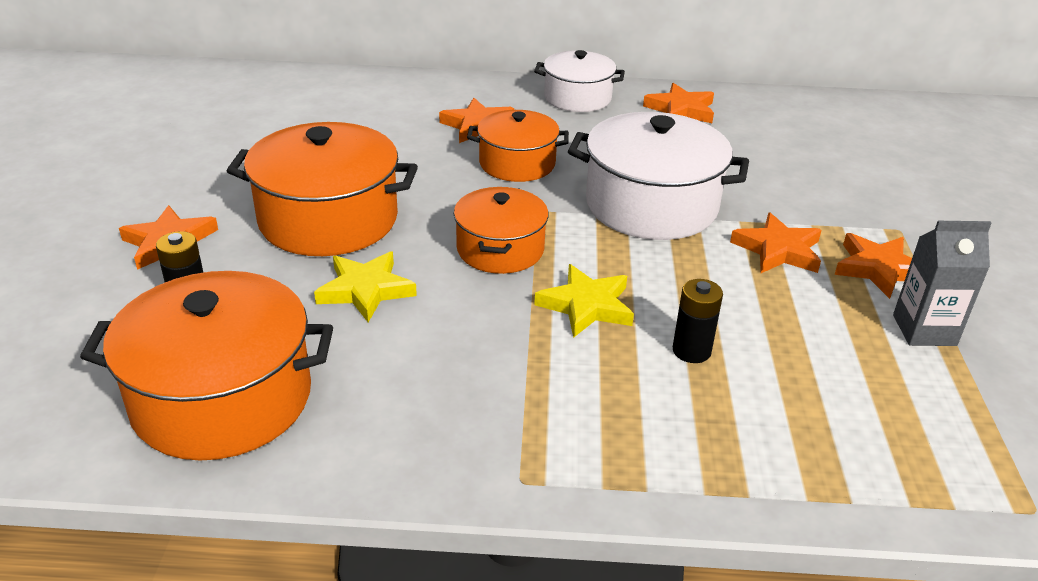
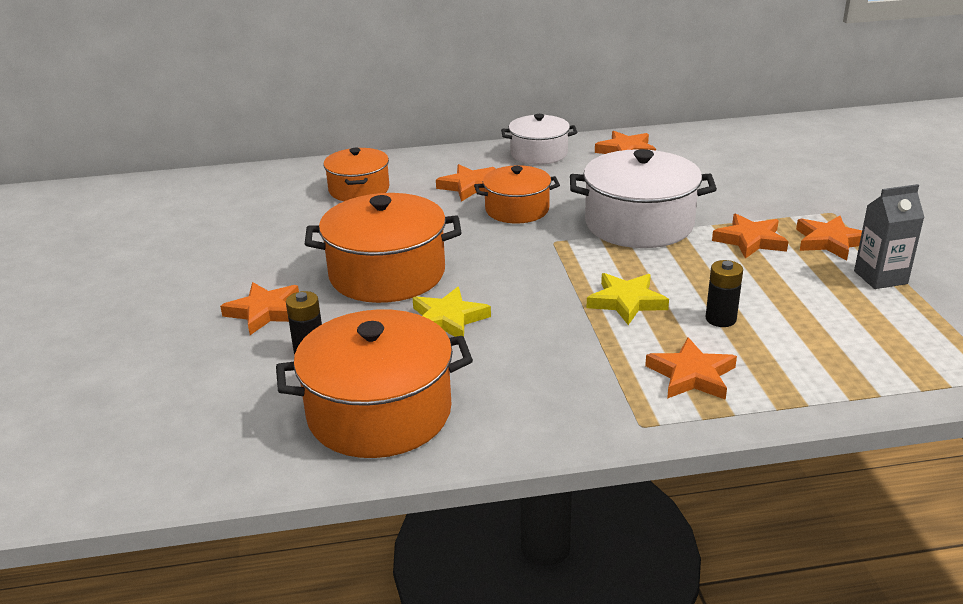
camera: 10 degrees left, 5 degrees down
orange pot [454,187,549,274] -> orange pot moved to [323,148,389,201]
none -> orange star [645,337,737,400]

